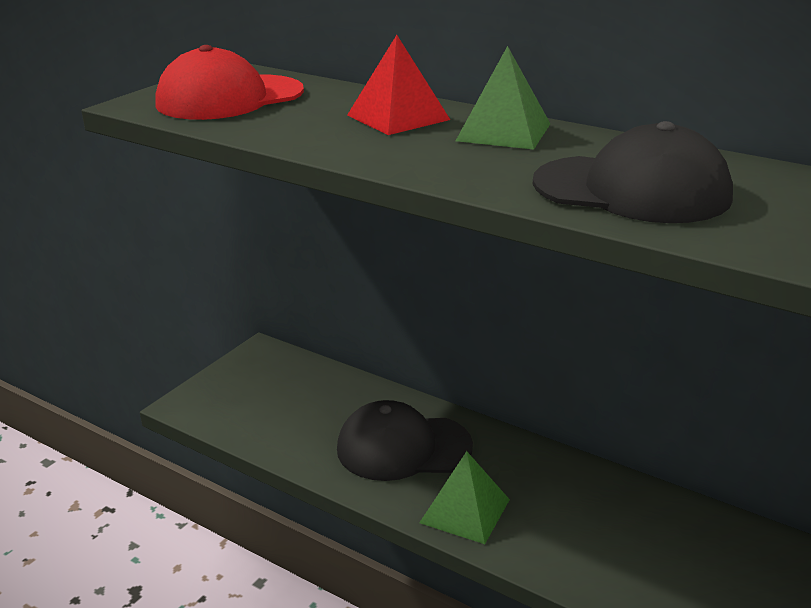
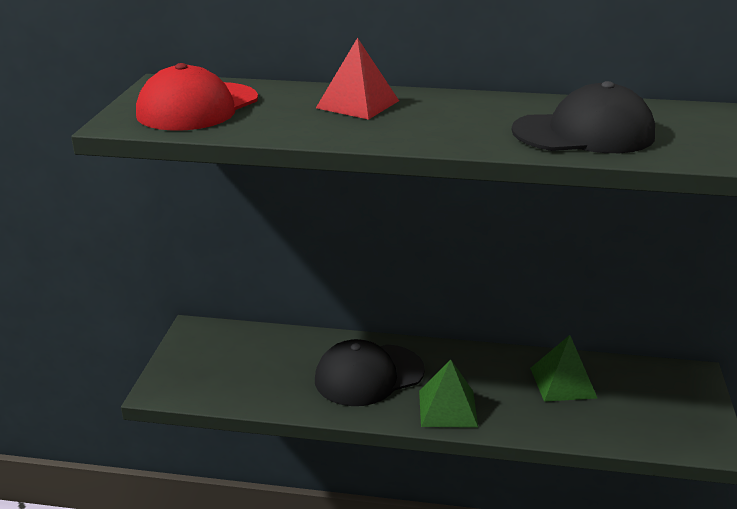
camera: 25 degrees left, 0 degrees up
green pyramid [456,46,550,150] -> green pyramid moved to [530,335,597,402]

